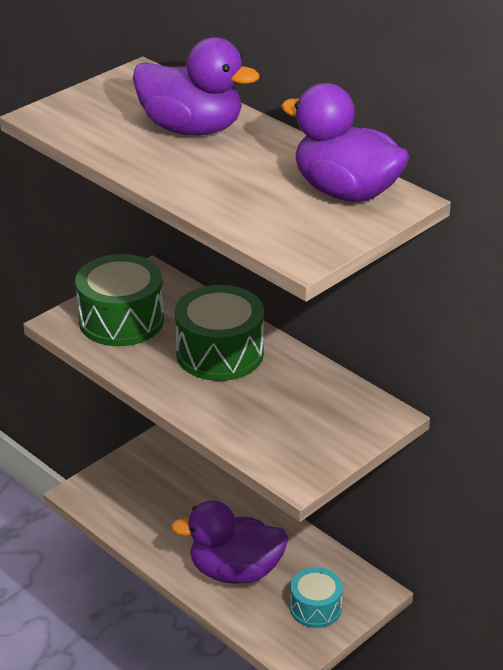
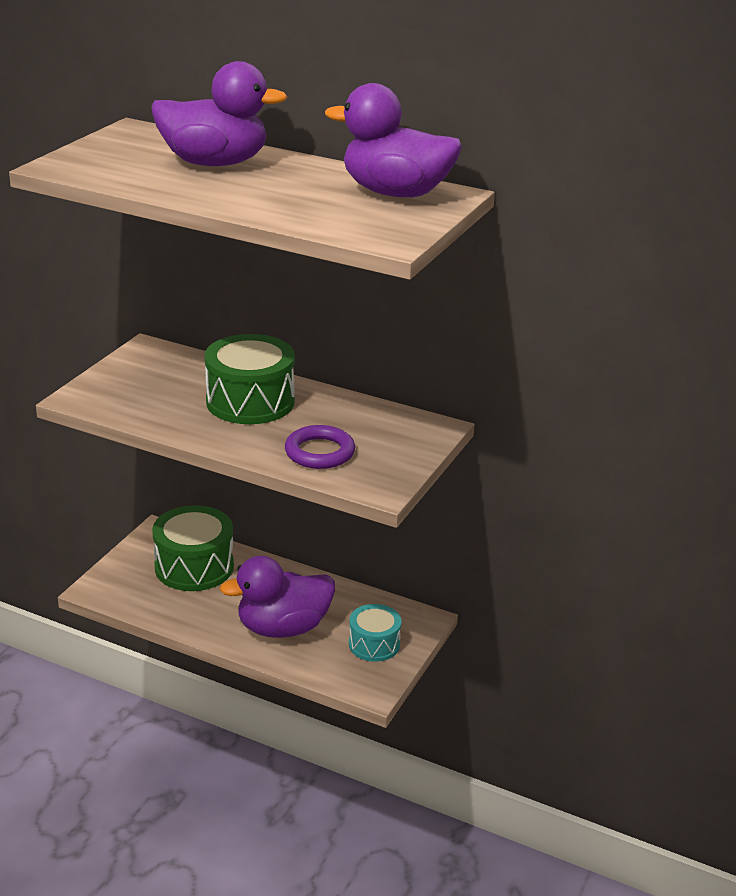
camera: 20 degrees left, 5 degrees down
green drum [75,254,164,346] -> green drum moved to [152,505,234,591]
none -> purple ring [285,425,355,469]

